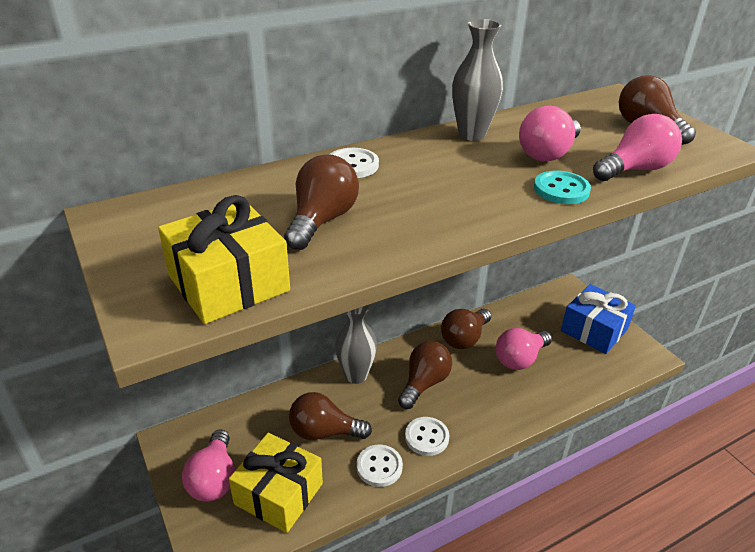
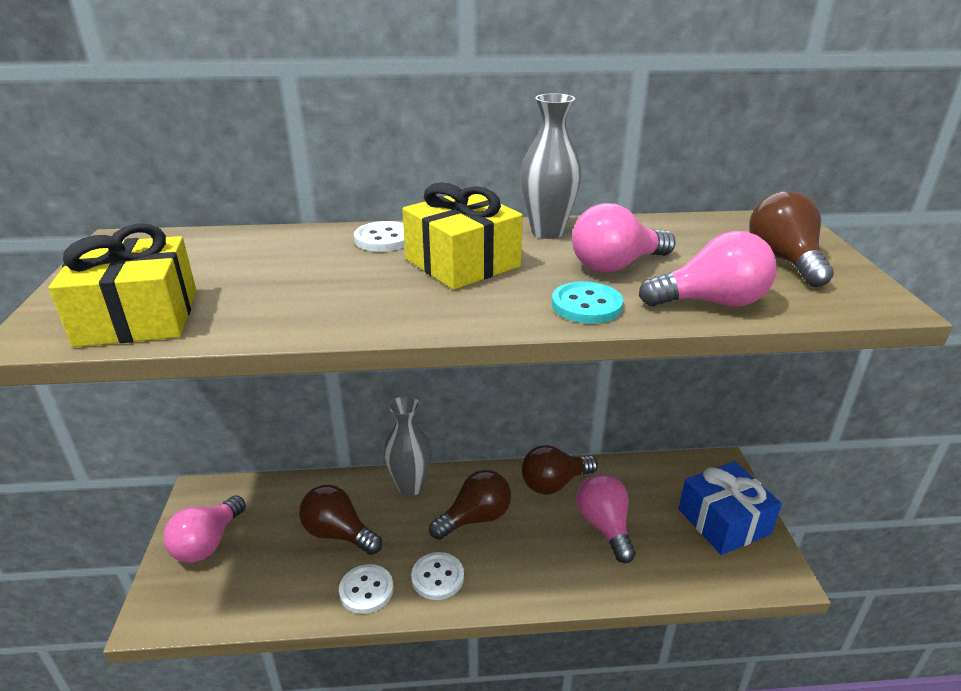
camera: 25 degrees right, 5 degrees down
yellow gift [229,433,323,533] -> yellow gift moved to [402,182,523,290]
brown light bulb [284,154,359,250] -> none
pink light bulb [496,328,552,370] -> pink light bulb turned 90 degrees clockwise [577,474,636,563]

